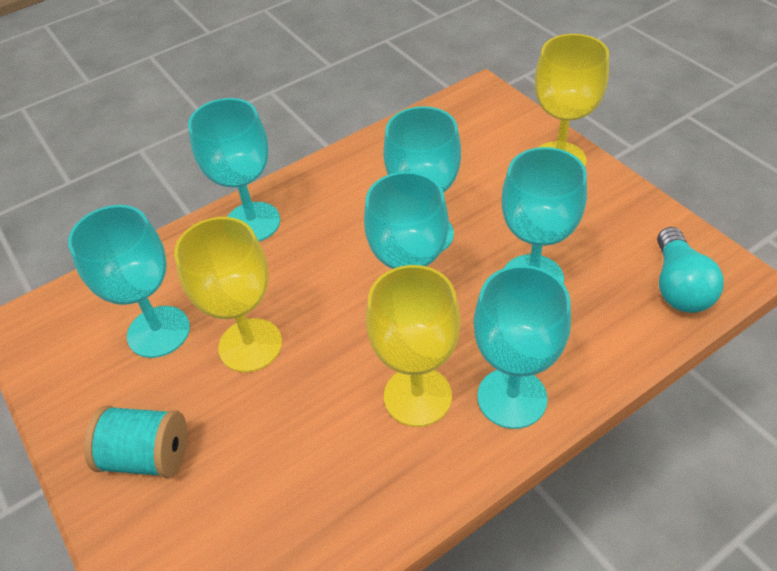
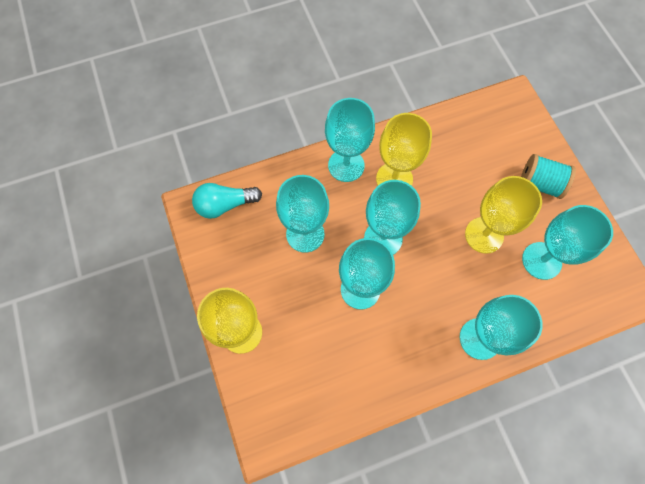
camera: 170 degrees left, 20 degrees up
turquoise light bulb [657,227,724,313] -> turquoise light bulb turned 120 degrees counterclockwise [192,183,262,219]

